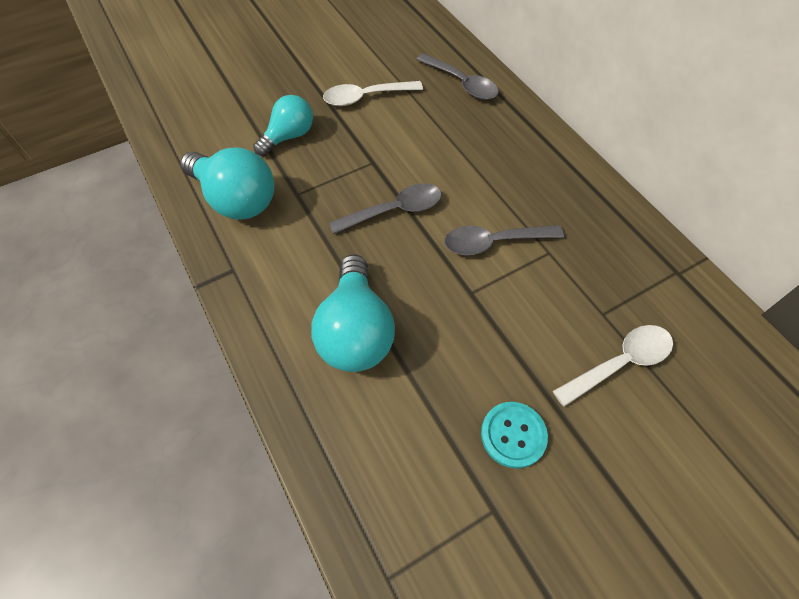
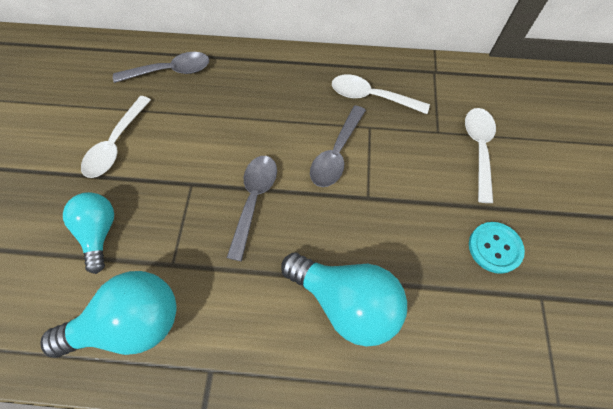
camera: 55 degrees left, 5 degrees up
none -> white spoon [332,74,430,114]

